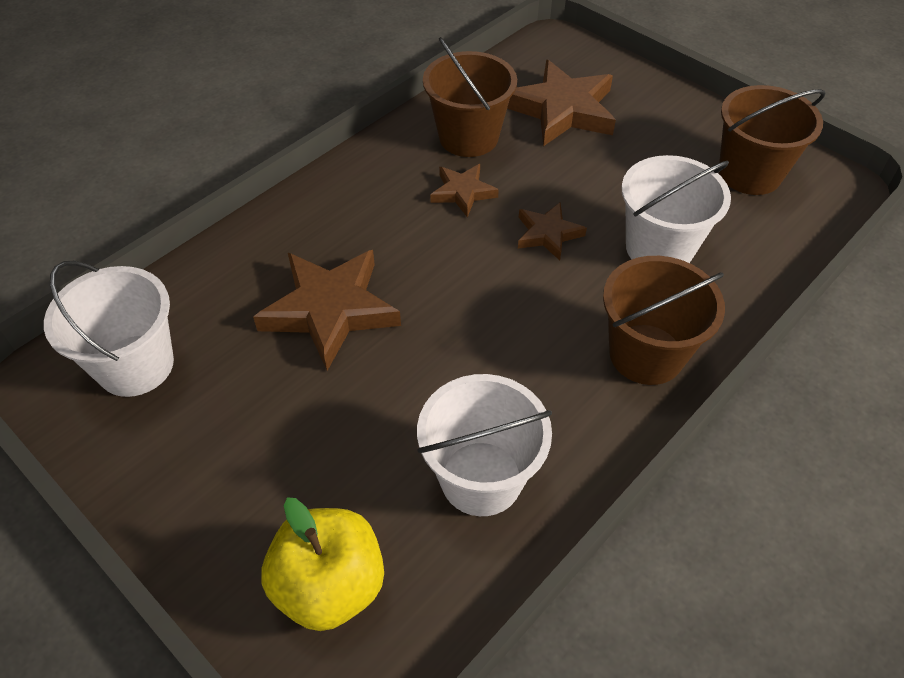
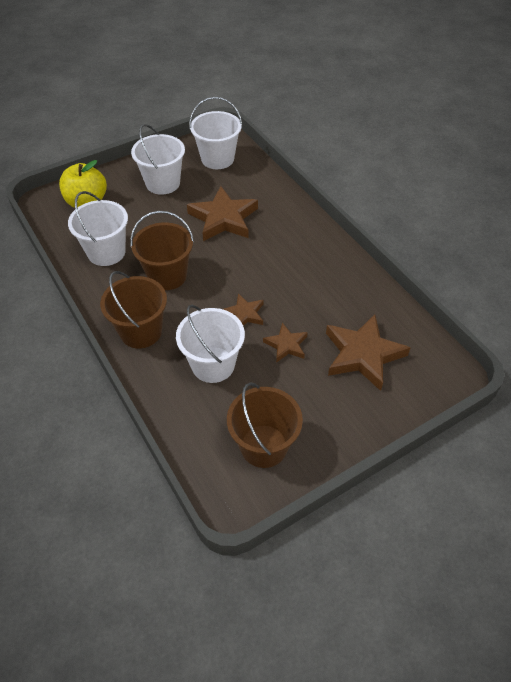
camera: 105 degrees right, 0 degrees up
brown bucket [423,37,517,157] -> brown bucket moved to [130,211,194,290]
brown star [430,164,499,218] -> brown star moved to [263,323,308,363]
none -> white bucket [131,124,185,195]

